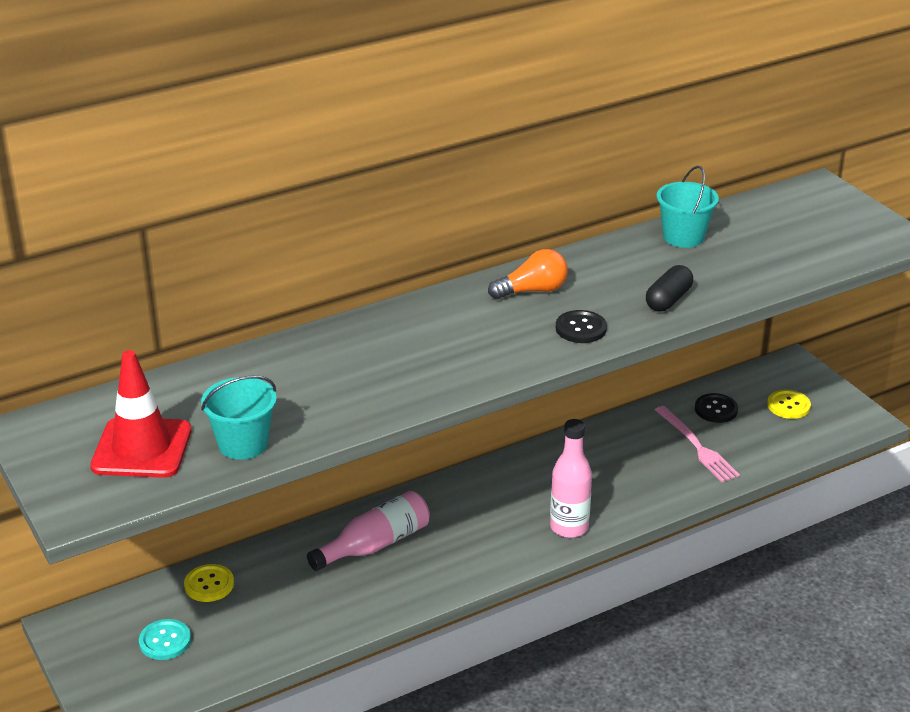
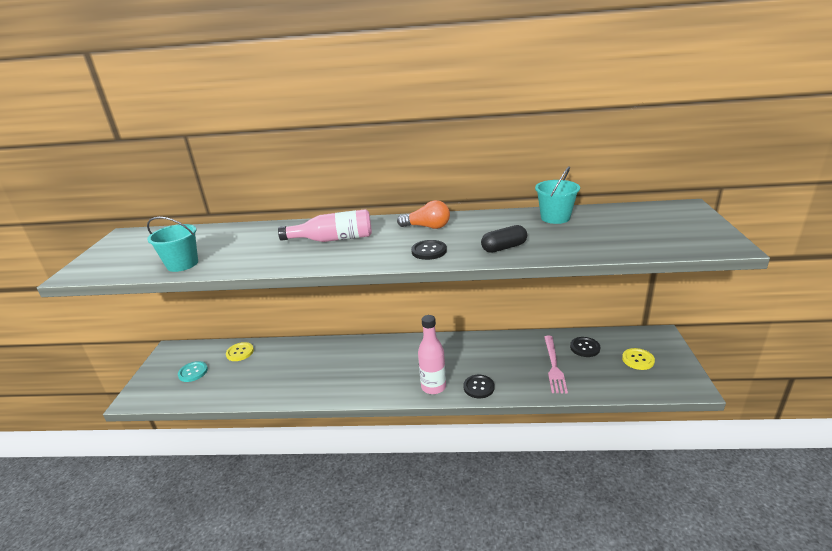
camera: 35 degrees right, 5 degrees down
red traffic cone [90,350,192,478] -> none
pink bottle [307,491,430,571] -> pink bottle moved to [278,209,372,242]
none -> black button [463,375,495,398]

